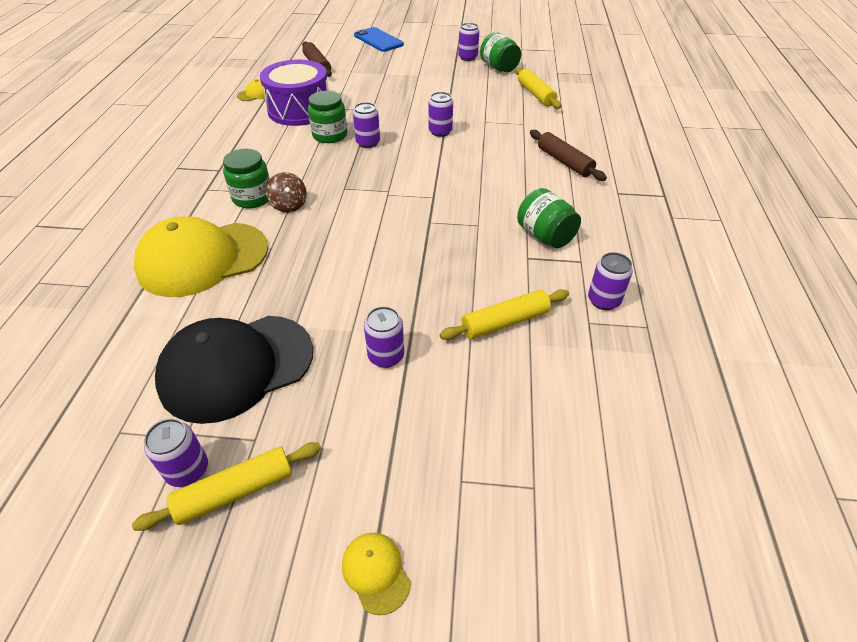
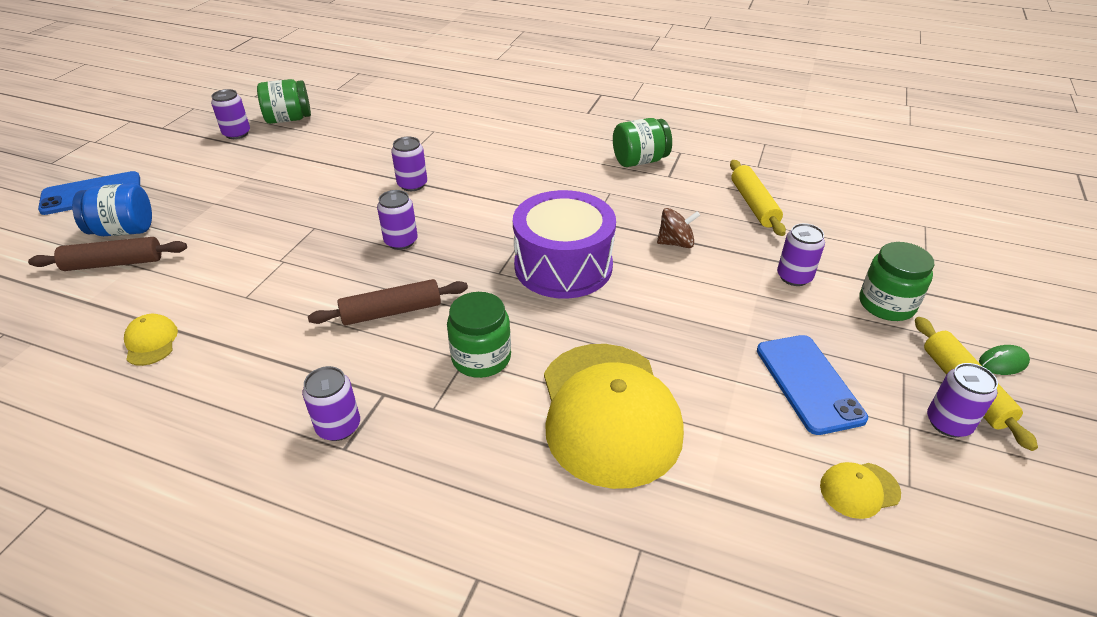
camera: 75 degrees left, 5 degrees down
black cap [155,316,313,424] -> blue phone [757,335,868,435]
purple drum [260,60,329,126] -> purple drum moved to [513,190,616,299]
brown spinning top [266,172,307,213] -> brown spinning top moved to [657,208,700,248]
green jar [308,91,347,143] -> green jar moved to [859,242,934,321]
yellow cap [342,533,411,615] -> yellow cap moved to [820,462,901,519]
yellow rolling pin [515,67,561,109] -> none
brown rolling pin [530,130,607,181] -> brown rolling pin moved to [308,279,468,326]
purple can [588,252,633,310] -> purple can moved to [302,366,360,441]
none -> blue jar [72,183,152,236]
none -> green mouse [979,345,1030,375]

